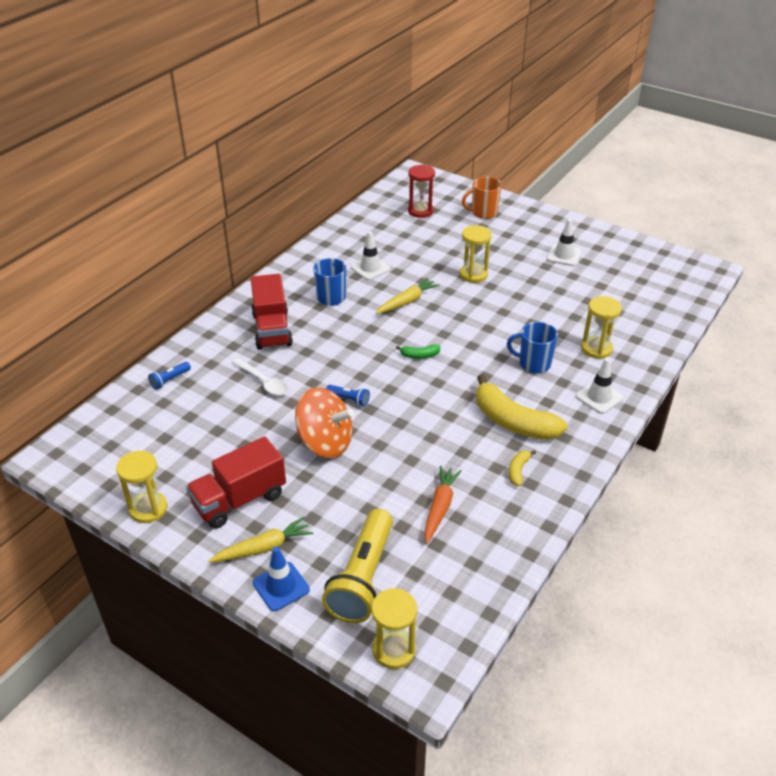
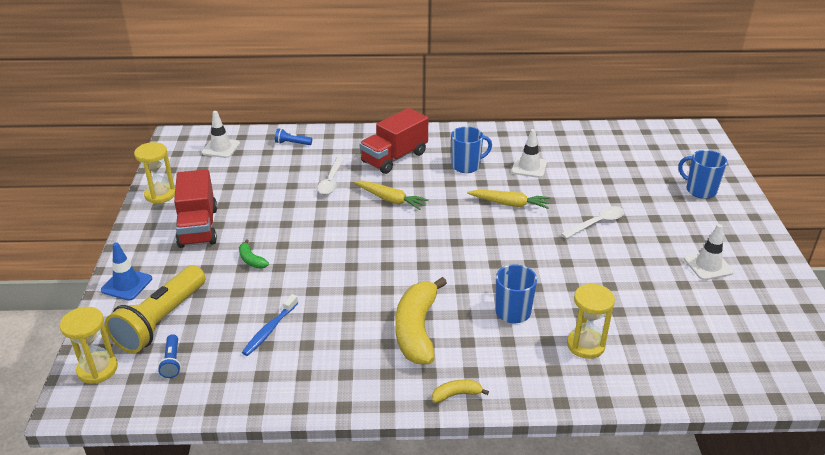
camera: 55 degrees right, 5 degrees down
red truck [186,436,286,528] -> red truck turned 120 degrees counterclockwise [174,169,217,248]
yellow carrot [209,517,313,563] -> yellow carrot moved to [354,181,429,210]
orange spinning top [295,387,354,458] -> none
yellow flashlight [322,509,393,623] -> yellow flashlight turned 45 degrees counterclockwise [105,265,205,353]
blue flashlight [326,385,370,406] -> blue flashlight moved to [158,334,181,378]
green banana [396,344,440,359] -> green banana moved to [239,239,269,269]
red hourglass [408,165,435,218] -> none
orange carrot [424,466,462,544] -> blue toothbrush [242,294,298,356]
yellow hourglass [460,225,492,283] -> white spoon [561,206,624,239]
orange mug [462,177,502,219] -> blue mug [678,150,727,199]
yellow banana [509,450,536,486] -> yellow banana moved to [432,380,489,403]
white traffic cone [575,358,624,414] -> white traffic cone moved to [201,111,240,158]

